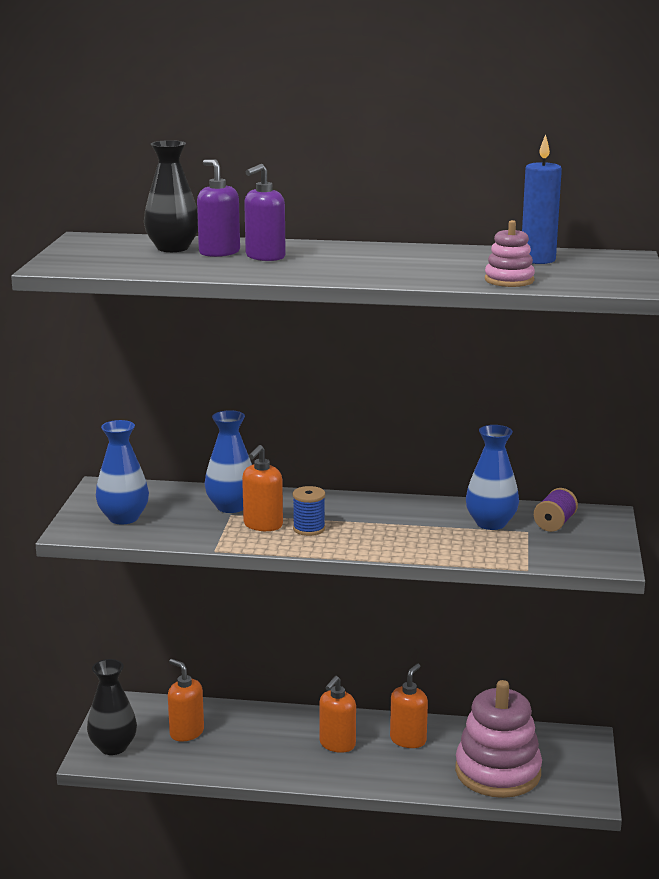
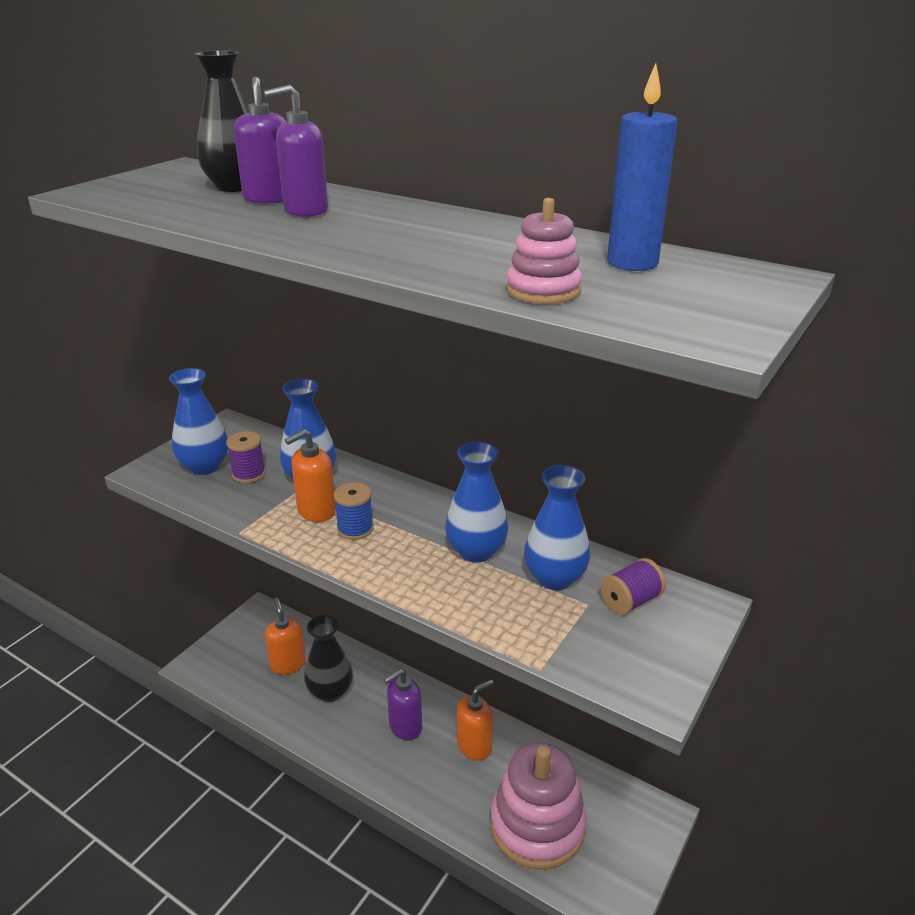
camera: 25 degrees right, 10 degrees up
black vase [87,659,137,755] -> black vase moved to [304,615,353,702]
orange soap dispenser [319,676,356,753] -> purple soap dispenser [384,669,422,740]
none -> purple spool [226,431,266,483]
none -> blue vase [445,442,508,563]

